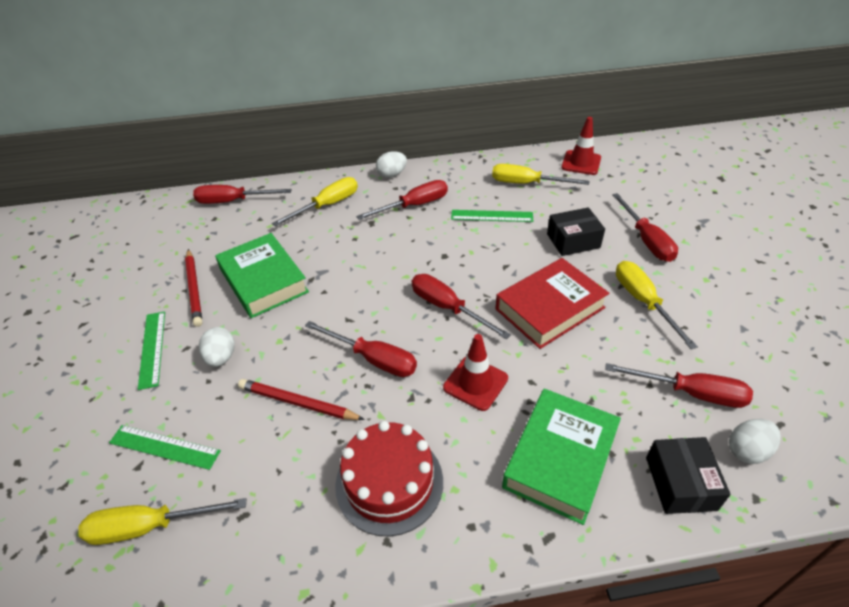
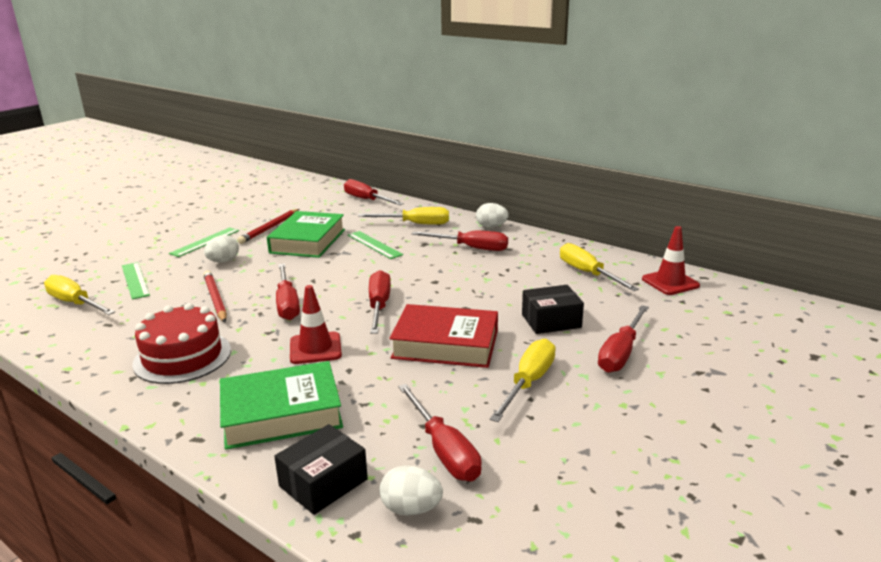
camera: 45 degrees right, 20 degrees down
green ruler [451,210,533,222] -> green ruler moved to [348,231,403,259]
black box [547,207,605,256] -> black box turned 45 degrees counterclockwise [522,285,584,334]

